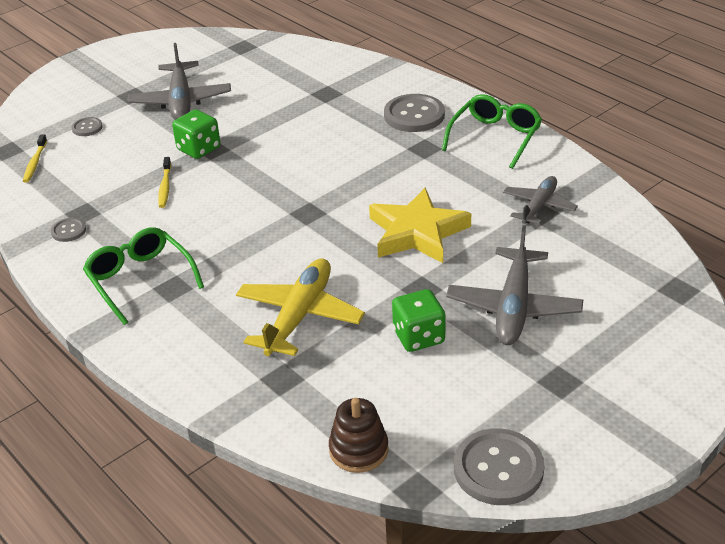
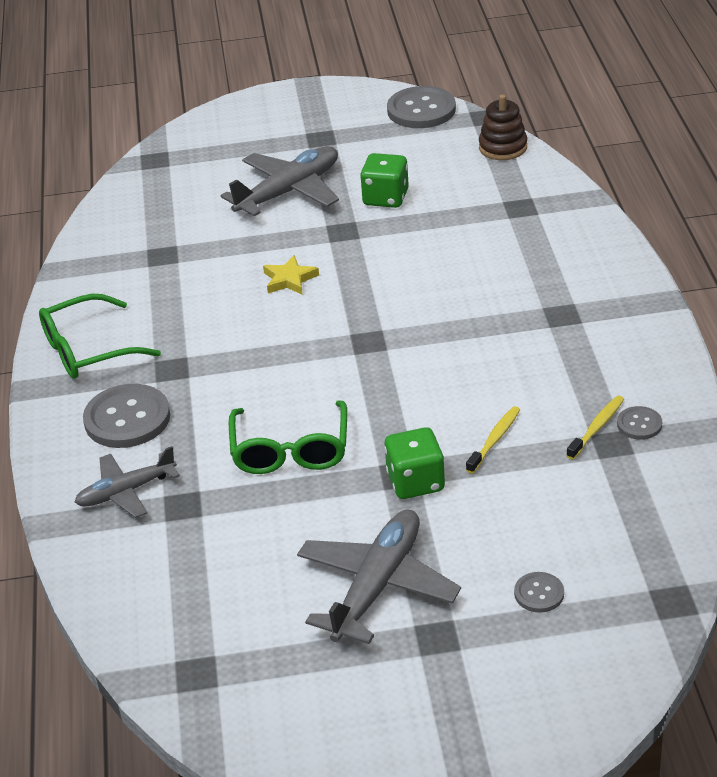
camera: 145 degrees left, 0 degrees up
yellow toothbrush [23,134,47,183] -> yellow toothbrush moved to [566,396,624,460]
green glasses [83,227,204,325] -> green glasses moved to [229,400,347,474]
yellow plane [236,258,365,356] -> none
yellow star [369,188,471,263] -> yellow star [263,255,319,295], size x0.49
grey plane [503,176,578,224] -> grey plane moved to [74,446,180,518]

